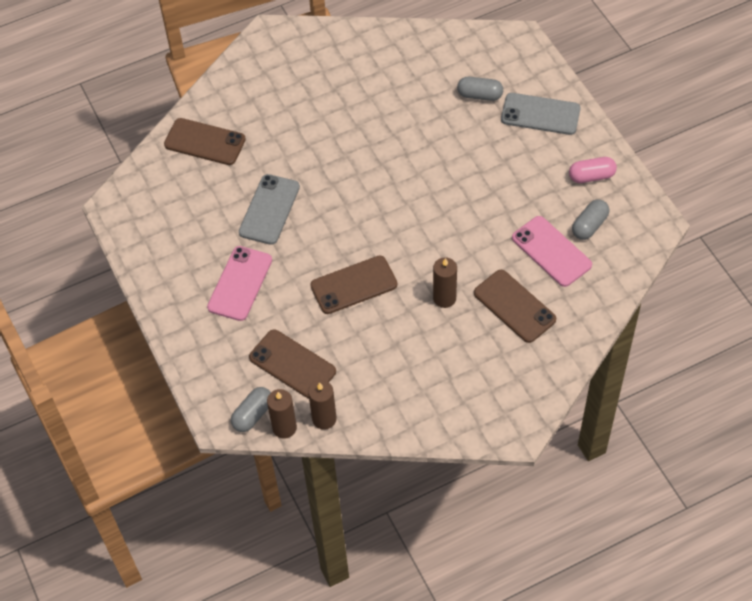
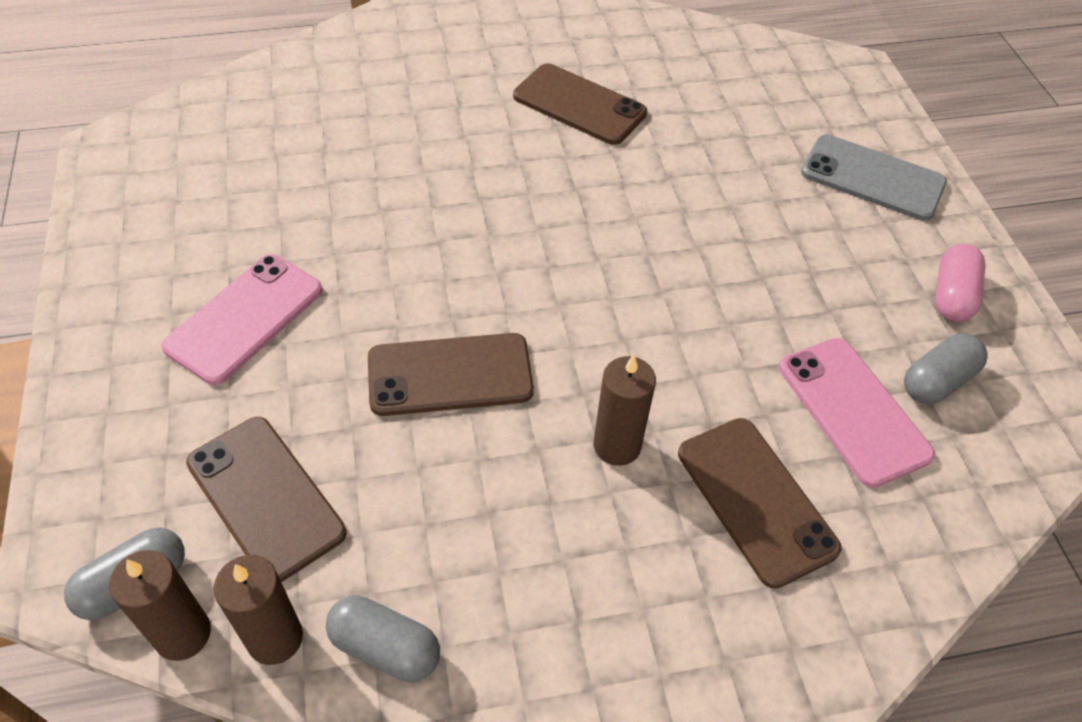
camera: 10 degrees right, 5 degrees down
brown phone [164,118,246,165] -> brown phone moved to [513,63,647,145]
grey phone [239,174,300,245] -> none
grey capsule [457,77,503,101] -> grey capsule moved to [326,596,440,682]
pink capsule [569,157,617,183] -> pink capsule turned 75 degrees counterclockwise [935,244,986,322]

